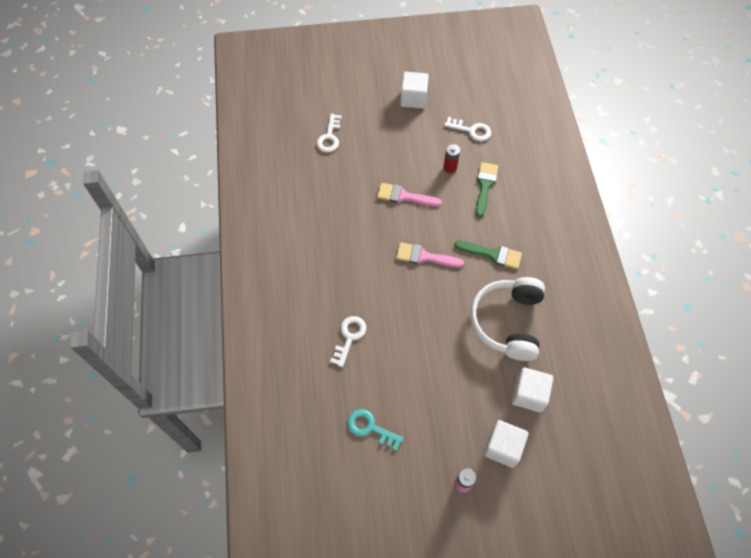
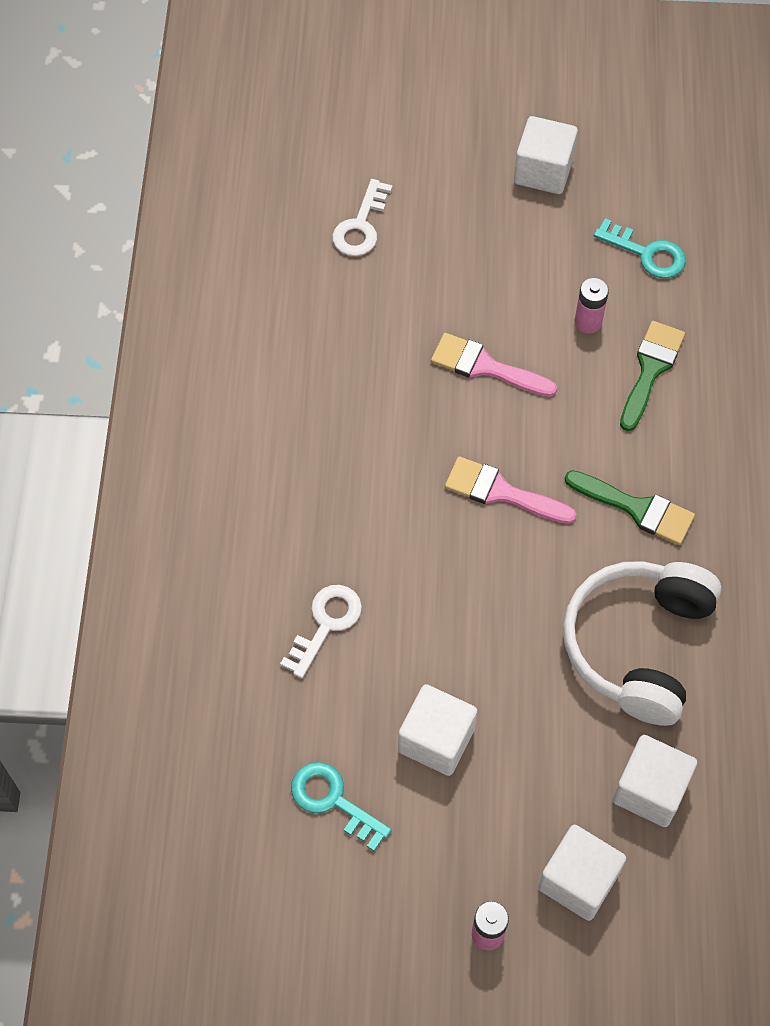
camera: 10 degrees right, 0 degrees up
red battery [443,144,460,173] -> pink battery [575,278,609,334]
white key [444,117,491,141] -> turquoise key [594,218,686,278]
none -> white cube [398,684,477,776]

